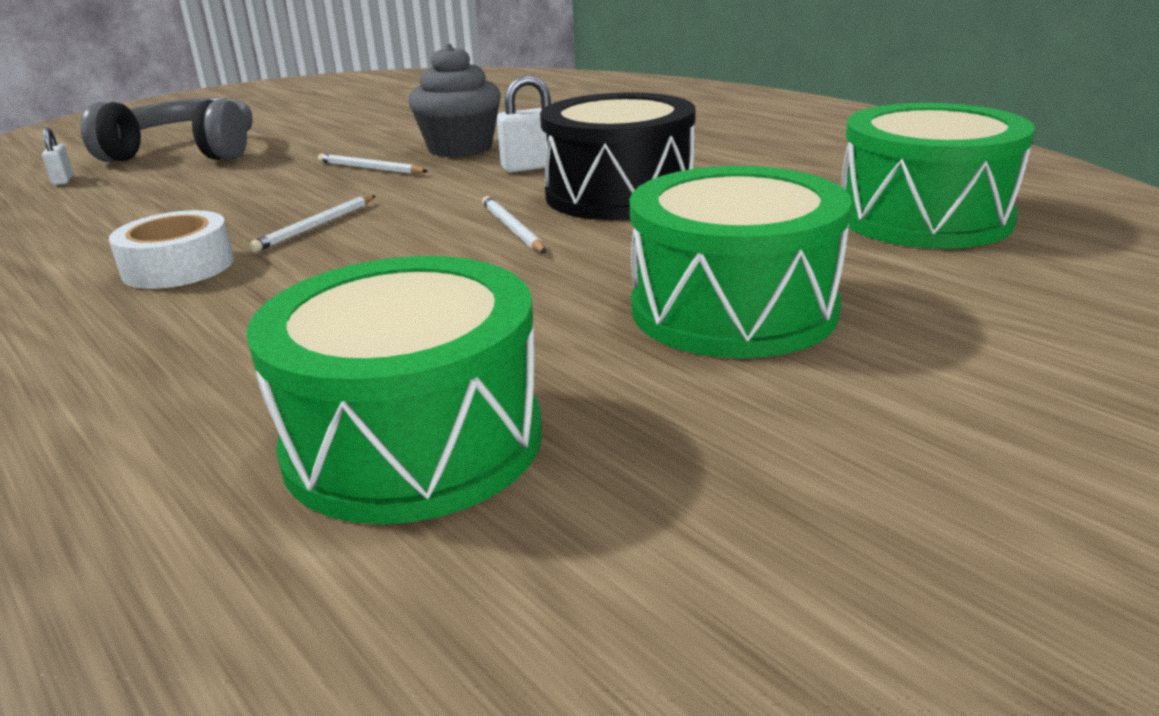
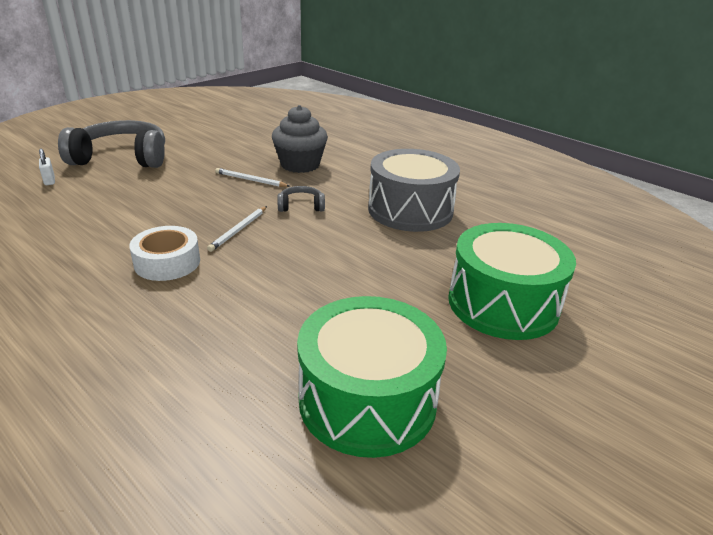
camera: 10 degrees left, 5 degrees up
white pencil [482,196,546,253] -> none
white padlock [497,75,551,173] -> none
black drum [540,93,696,220] -> grey drum [368,149,460,232]
green drum [841,103,1035,249] -> none
none -> grey headphones [278,186,325,212]

